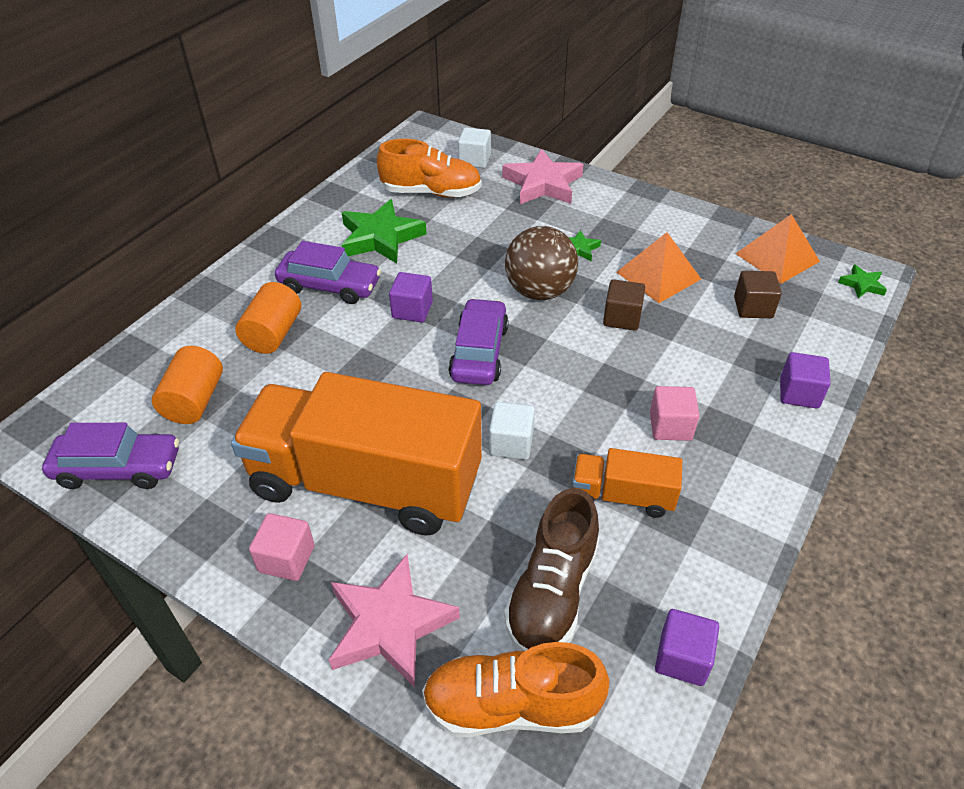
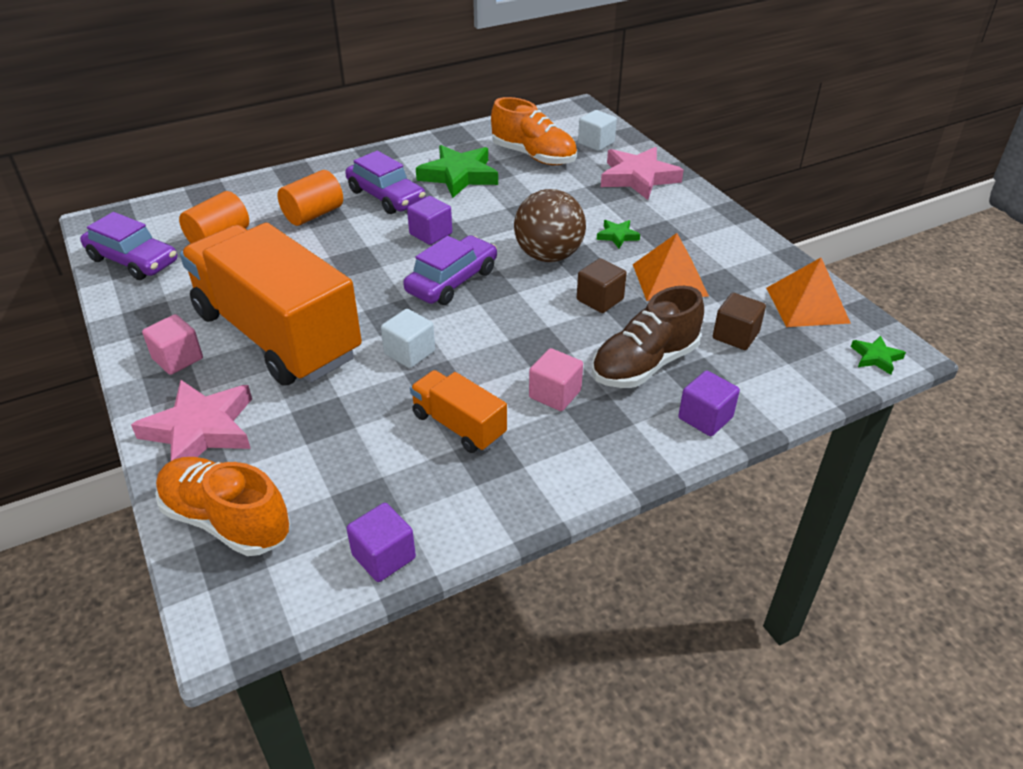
camera: 30 degrees right, 5 degrees down
brown shoe [504,488,599,651] -> brown shoe moved to [592,286,704,388]

